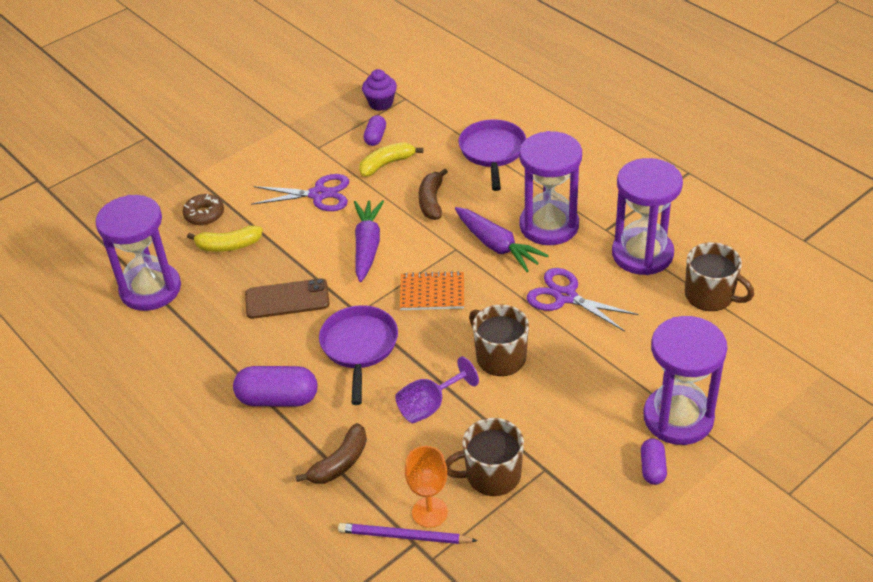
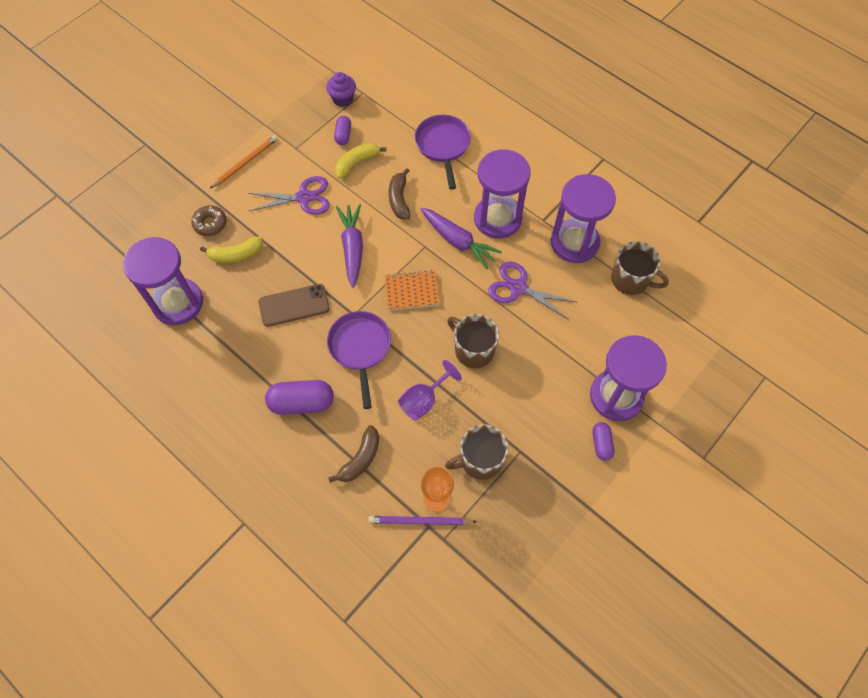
camera: 10 degrees left, 20 degrees up
none -> orange pencil [210,135,278,188]

